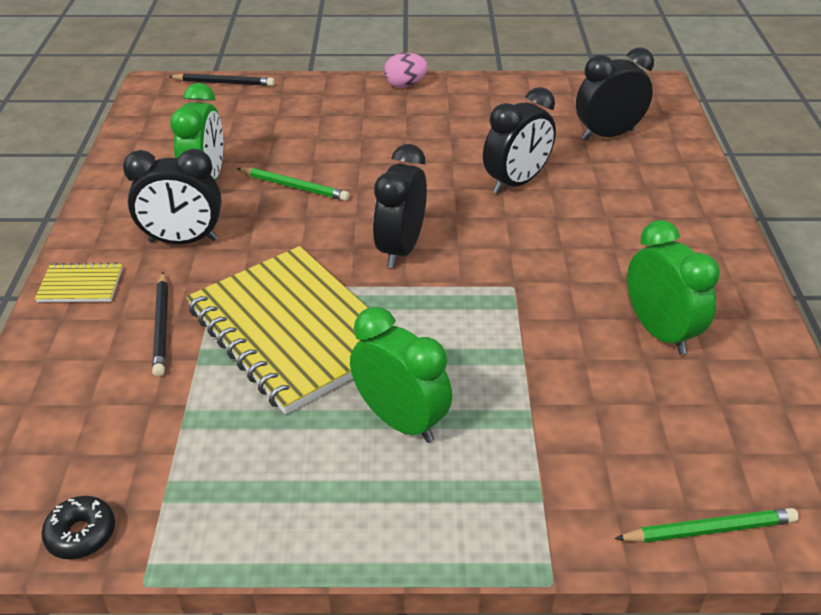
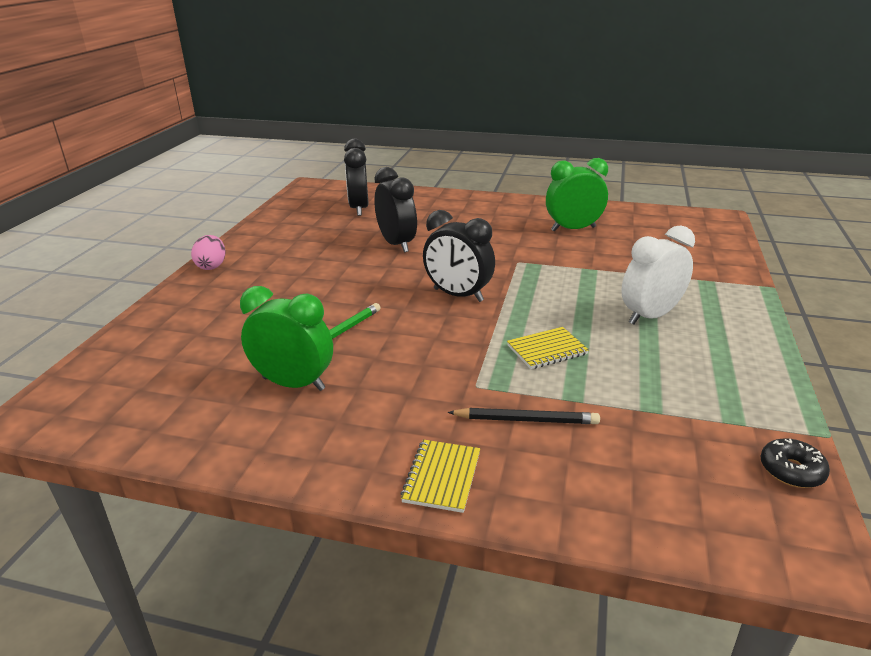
camera: 75 degrees left, 10 degrees down
black clock [123,149,222,244] -> none
black pencil [168,73,274,86] -> none
yellow notebook [186,246,368,414] -> yellow notebook [507,327,589,369], size x0.41
green clock [350,307,452,443] -> white clock [621,225,695,324]
green pencil [615,508,799,543] -> none

